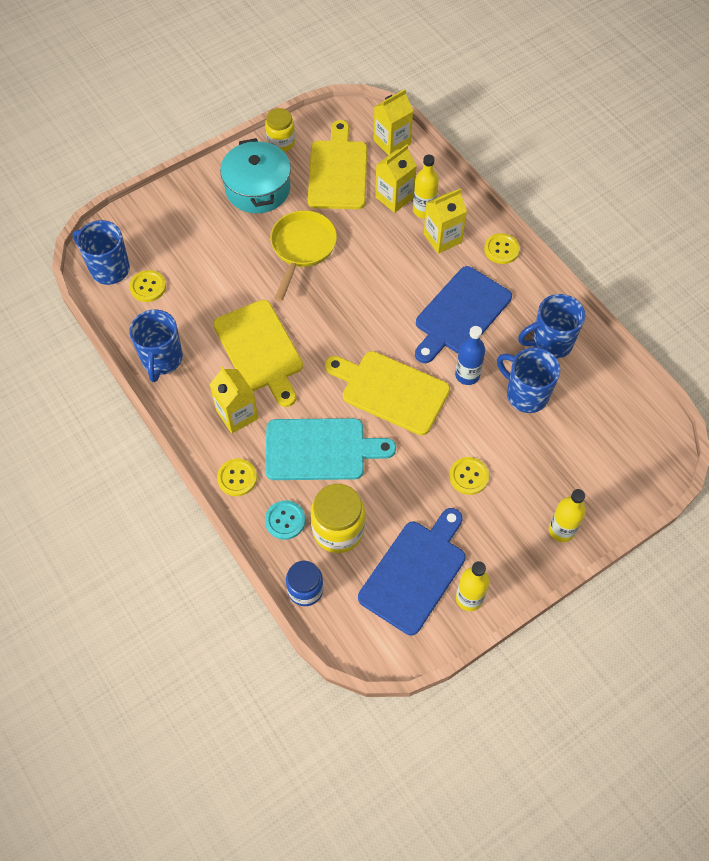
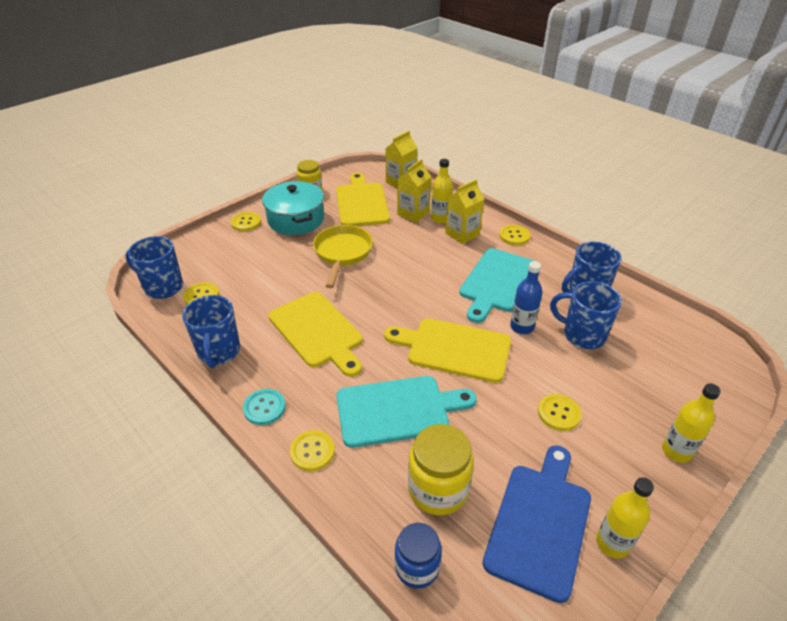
camera: 10 degrees left, 20 degrees down
yellow carton [209,366,258,434] -> none
turquoise button [265,500,306,540] -> turquoise button moved to [243,389,286,425]
blue cutting board [415,266,512,363] -> turquoise cutting board [459,248,534,323]
none -> yellow button [231,212,261,231]

